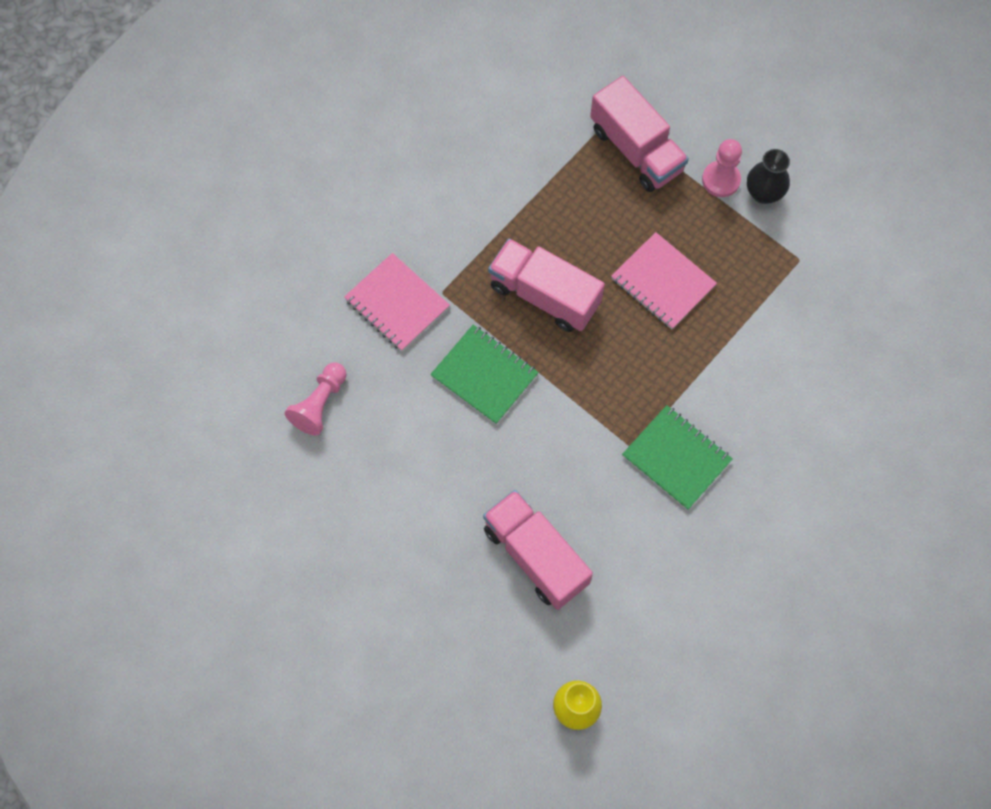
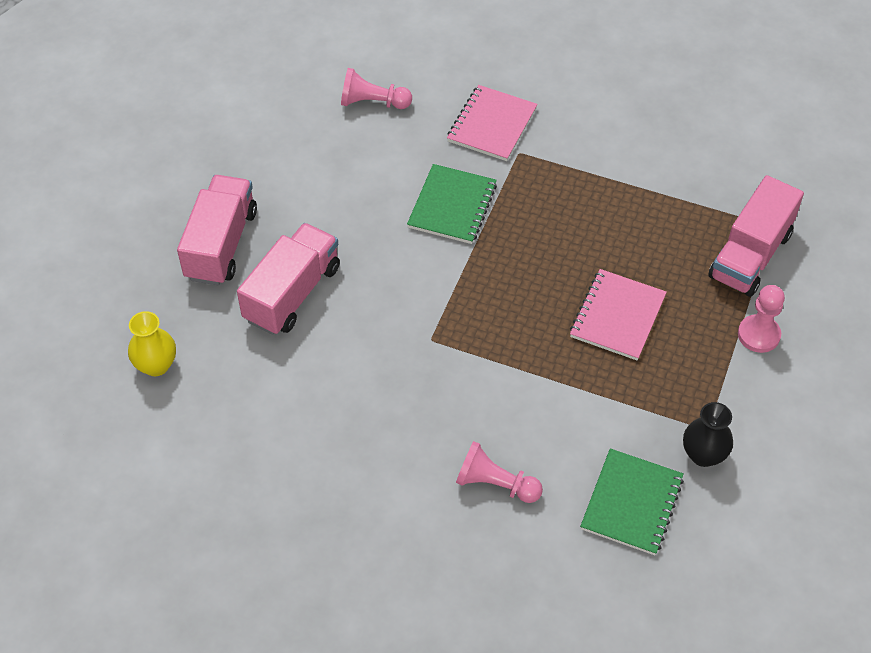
camera: 70 degrees right, 15 degrees down
pink truck [488,239,605,332] -> pink truck moved to [177,175,257,285]
green notebook [622,405,733,510] -> green notebook moved to [580,448,684,555]
black vase [747,149,790,204] -> black vase moved to [683,402,733,467]
none -> pink pawn [456,441,543,503]

